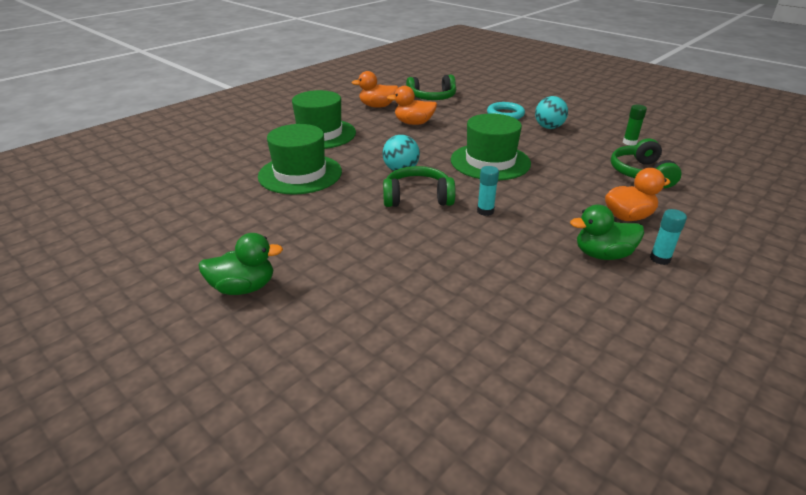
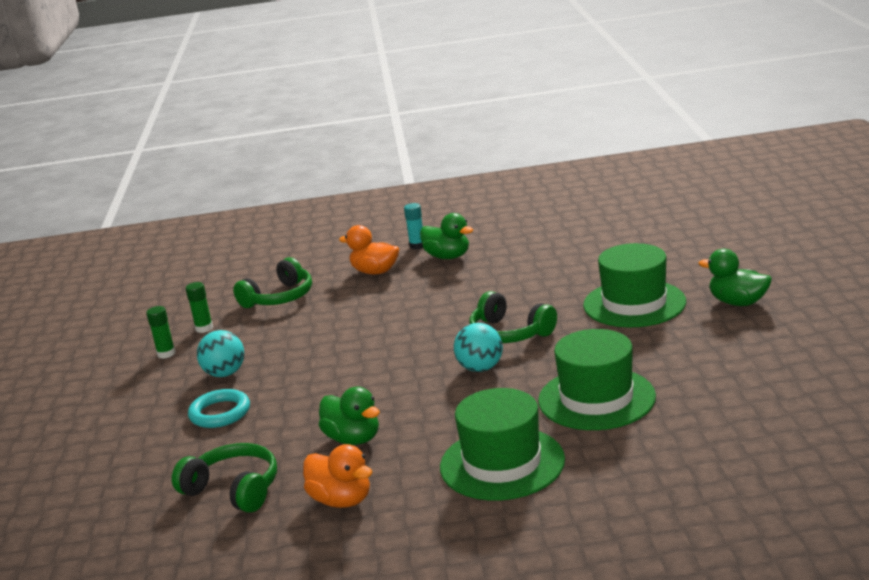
camera: 135 degrees left, 10 degrees down
orange duck [387,86,437,125] -> green duck [319,387,380,445]
green hat [451,113,531,180] -> green hat moved to [583,243,686,327]
turquoise glue stick [477,166,499,216] -> none
none -> green glue stick [146,306,176,359]

